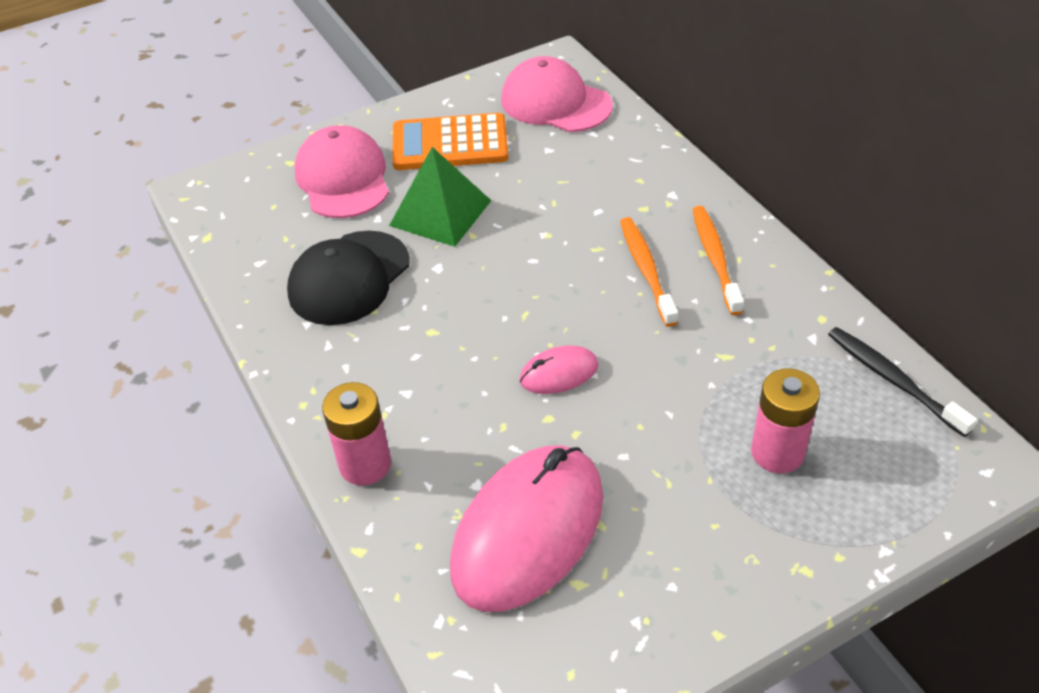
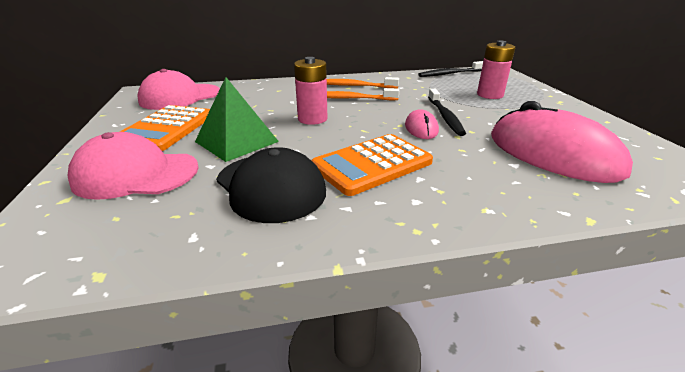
camera: 75 degrees left, 15 degrees down
pink battery [322,382,391,486] -> pink battery moved to [294,57,327,125]
none -> orange calculator [311,134,433,196]
none -> black toothbrush [428,89,466,136]

